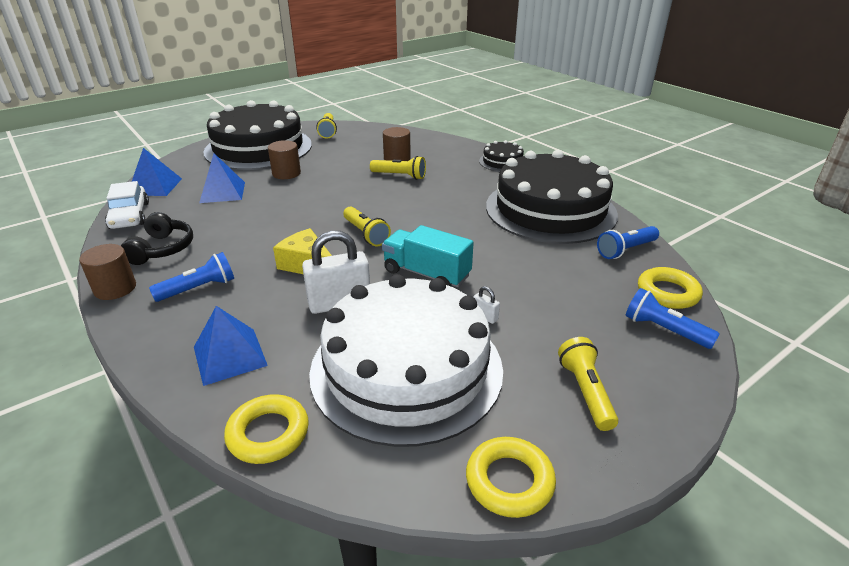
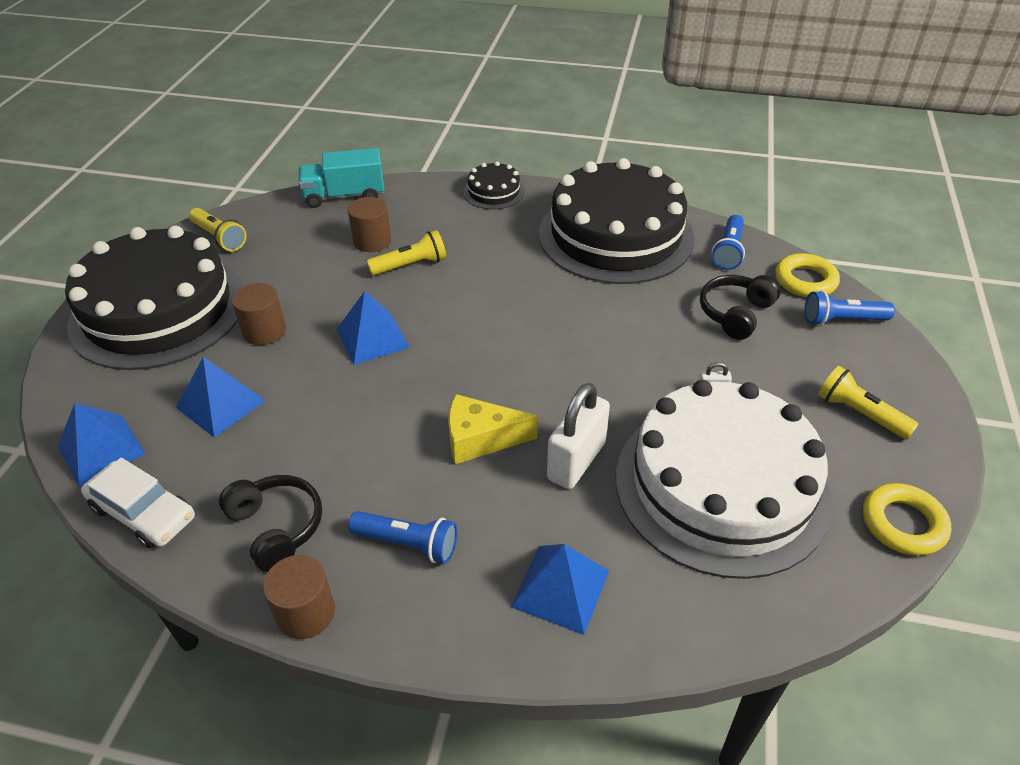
camera: 40 degrees left, 10 degrees up
blue flashlight [149,252,234,302] -> blue flashlight turned 90 degrees clockwise [348,511,457,564]
yellow ring [224,394,309,464] -> none
yellow flashlight [343,206,391,246] -> none
turquoise truck [382,225,474,287] -> turquoise truck moved to [299,148,384,208]
none -> blue pyramid [337,291,410,365]
none -> black headphones [700,275,781,340]

